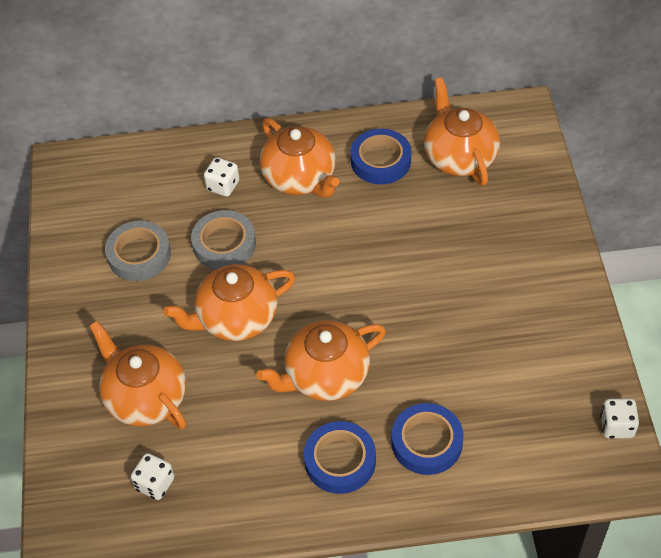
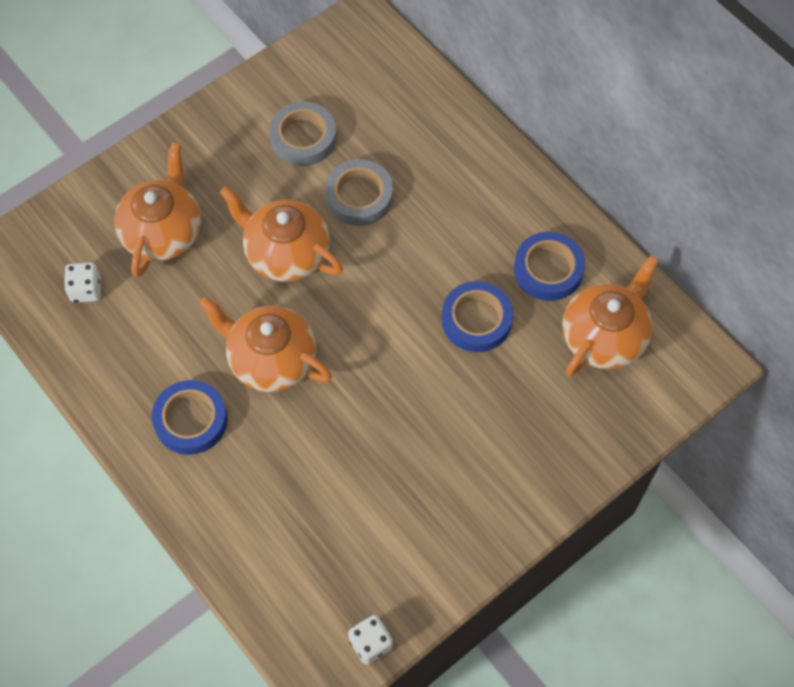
camera: 55 degrees right, 10 degrees up
white dice [204,157,240,197] -> none
orange teapot [260,118,339,198] -> none
blue tape [392,403,463,475] -> blue tape moved to [442,281,513,352]

